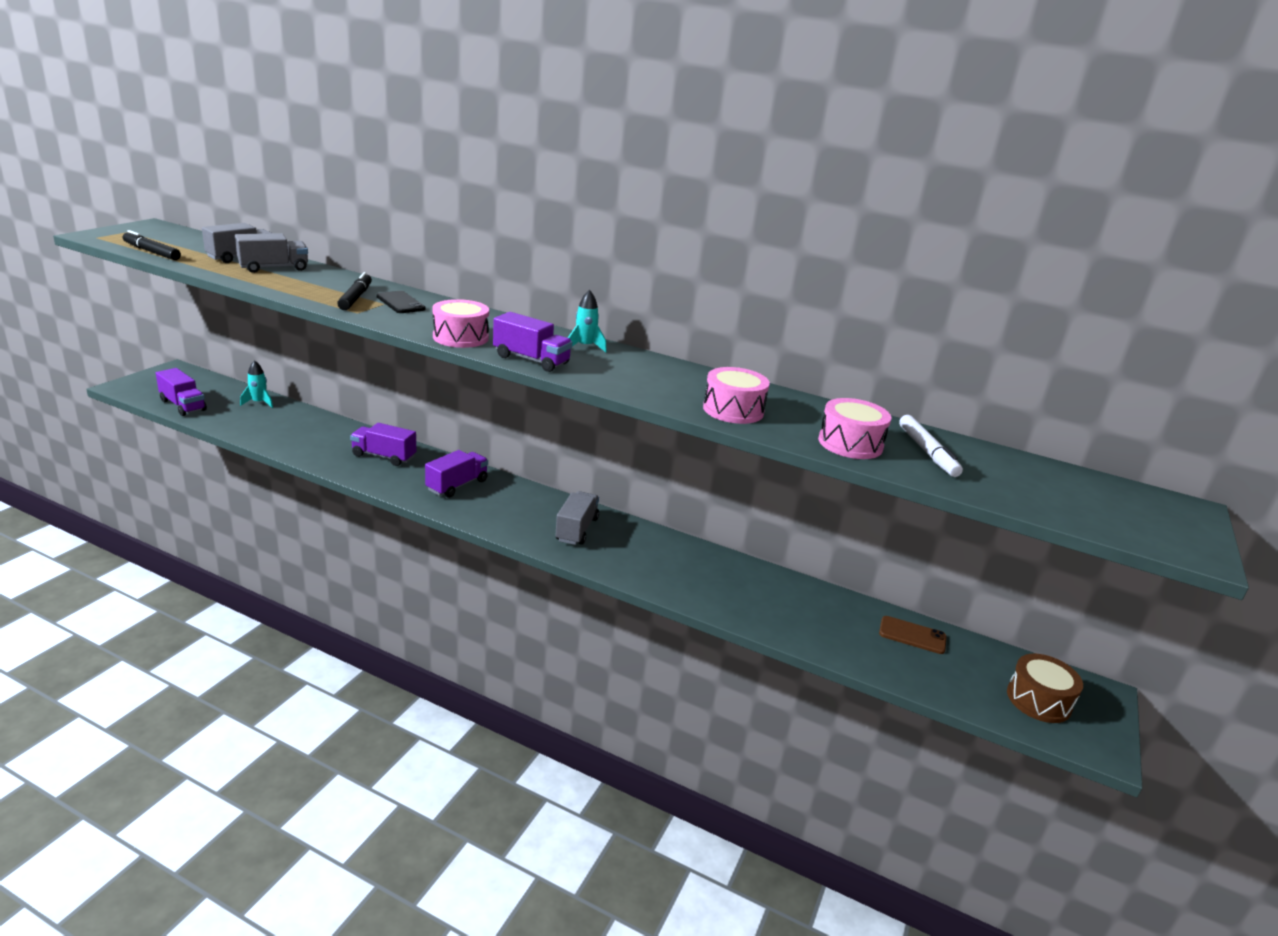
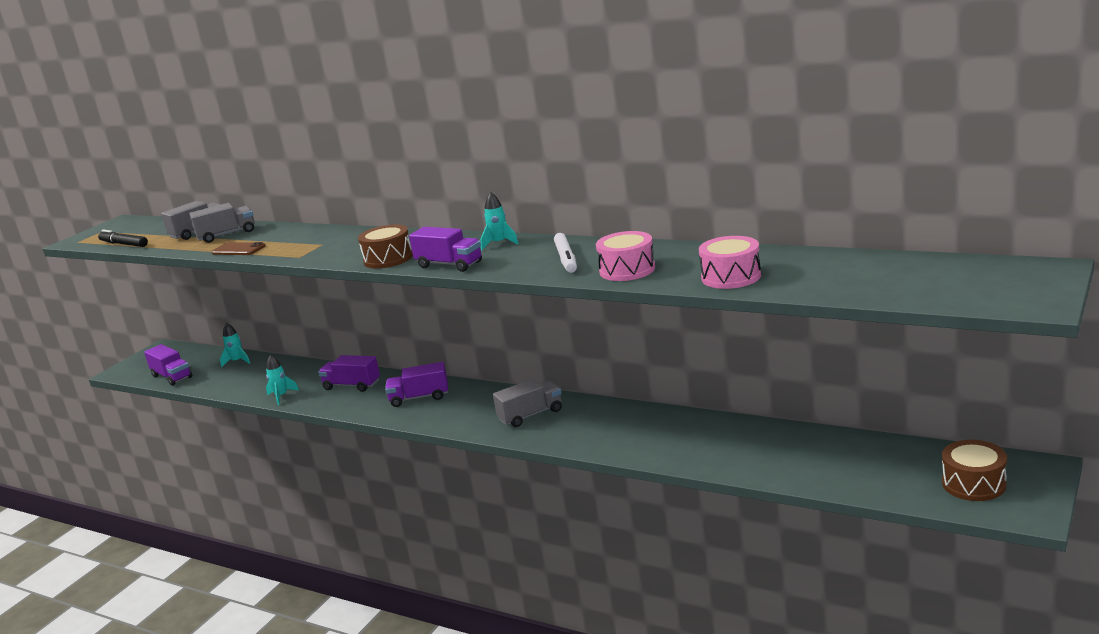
camera: 10 degrees right, 5 degrees down
black marker [337,272,372,310] -> none
black phone [377,291,426,313] -> none
purple truck [425,450,488,498] -> purple truck turned 135 degrees counterclockwise [385,362,448,407]
pink drum [432,299,489,348] -> brown drum [358,224,413,269]
grey truck [555,491,599,545] -> grey truck turned 45 degrees clockwise [493,379,562,427]
brown phone [879,616,947,654] -> brown phone moved to [212,242,266,255]
white marker [899,415,963,477] -> white marker moved to [554,233,577,273]
none -> turquoise rocket [266,355,299,405]

